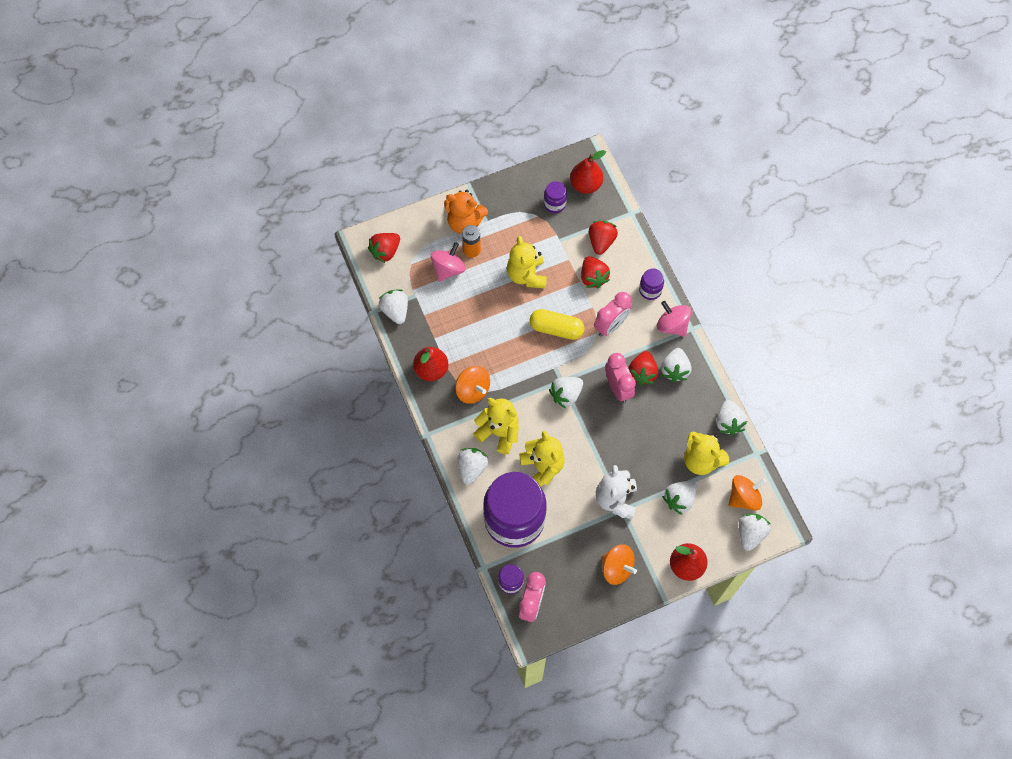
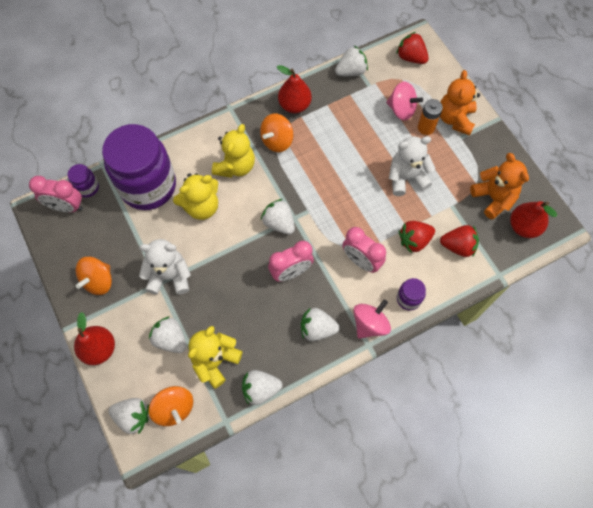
camera: 85 degrees right, 0 degrees up
white strawberry [458,448,488,485] -> none
yellow teddy bear [507,236,547,289] -> white teddy bear [389,136,436,196]
yellow capsule [530,309,584,340] -> none
purple jar [544,181,567,213] -> orange teddy bear [470,153,529,219]
red strawberry [628,351,658,385] -> none

